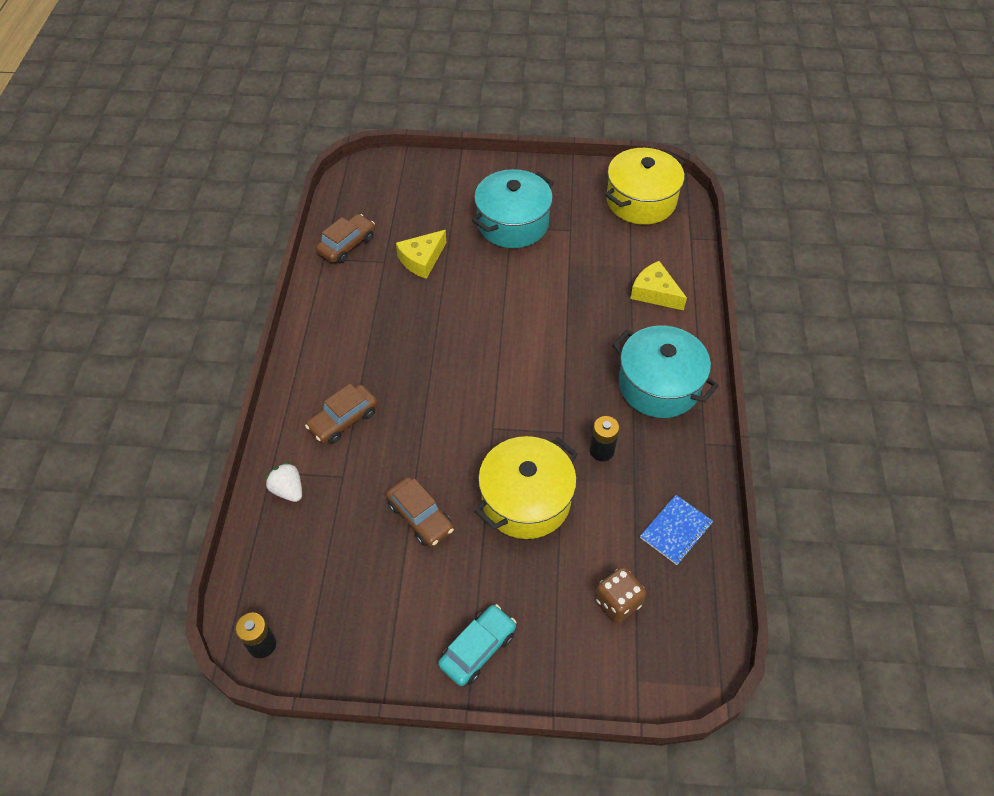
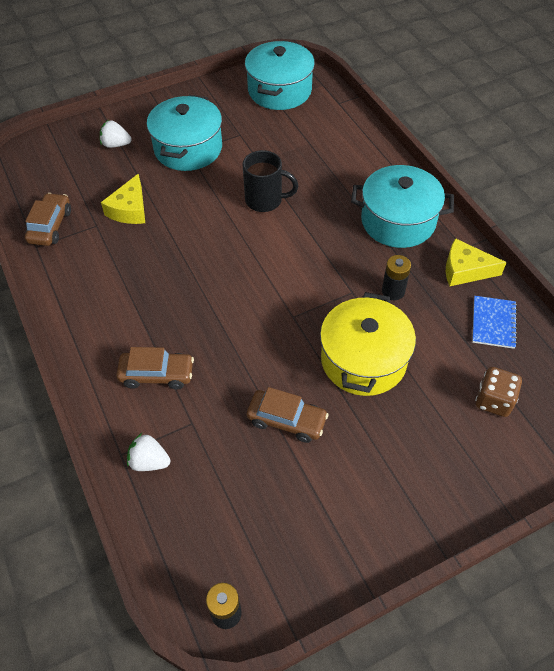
camera: 30 degrees left, 0 degrees up
brown car [305,384,378,444] -> brown car turned 105 degrees counterclockwise [116,347,194,390]
turquoise car [438,604,516,686] -> none
yellow pot [605,148,685,225] -> turquoise pot [245,40,315,110]
yellow cheese [630,261,687,310] -> yellow cheese moved to [446,238,507,286]
none -> white strawberry [100,120,131,148]
none -> black mug [243,150,298,212]

